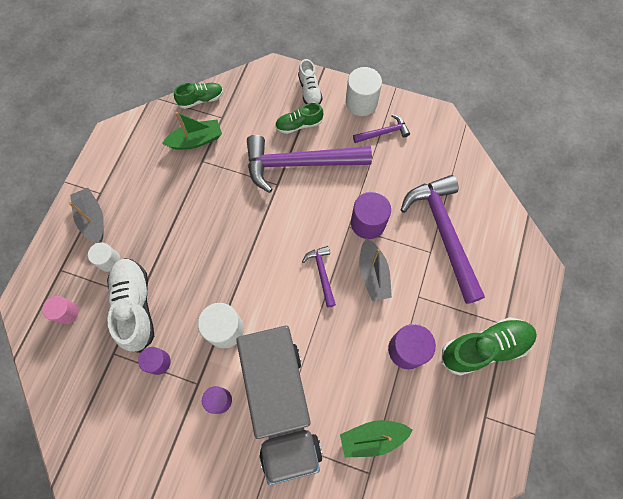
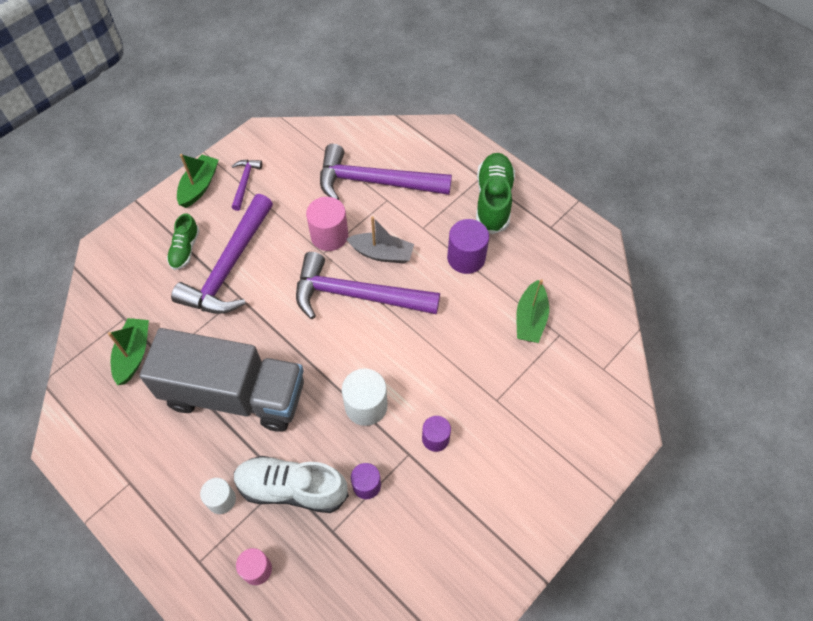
camera: 65 degrees left, 10 degrees down
grey boat [69,188,104,243] -> none
green shoe [174,83,223,109] -> none
grey truck [236,326,323,485] -> grey truck moved to [139,328,304,432]
white shoe [298,59,322,105] -> none
purple hammer [302,246,336,308] -> purple hammer [296,252,440,319], size x2.17
white cylinder [346,67,382,116] -> green boat [177,154,219,208]
purple cylinder [351,192,391,239] -> pink cylinder [306,197,348,251]

